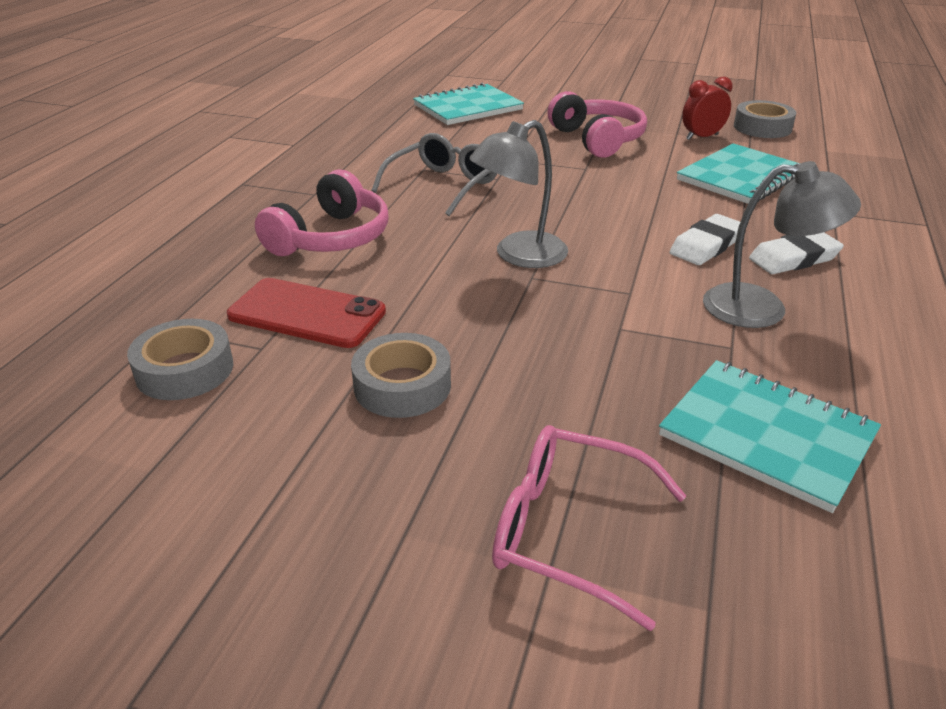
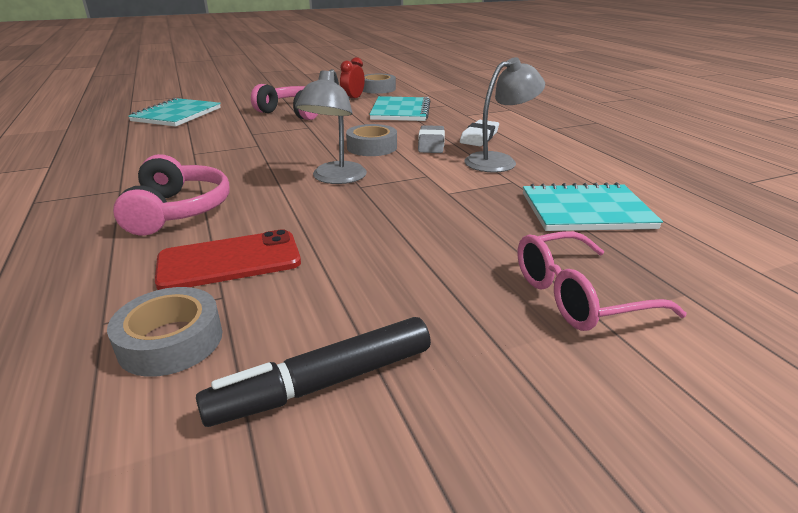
camera: 40 degrees left, 5 degrees down
grey tape [351,333,451,418] -> grey tape moved to [346,124,397,156]
grey glasses [371,133,497,216] -> none
white eraser [670,214,740,265] -> grey eraser [418,125,445,153]
none -> black marker [196,317,431,427]

